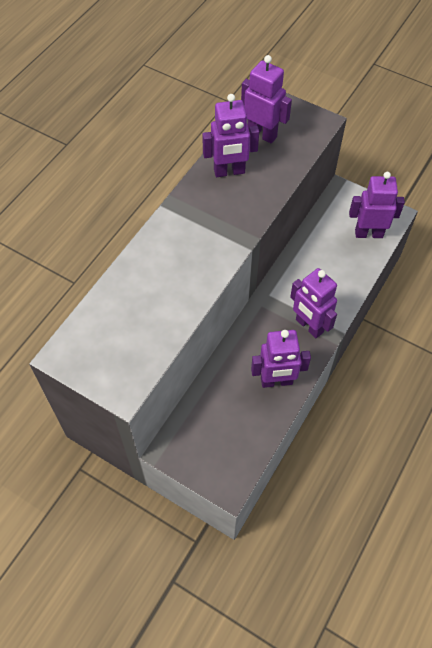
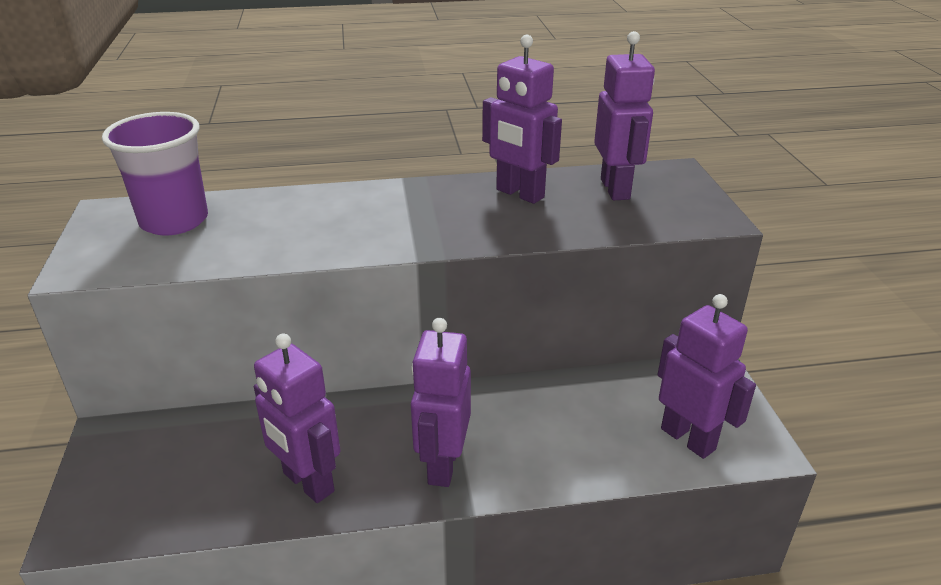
camera: 50 degrees right, 25 degrees down
none -> purple cup [102,112,208,236]

